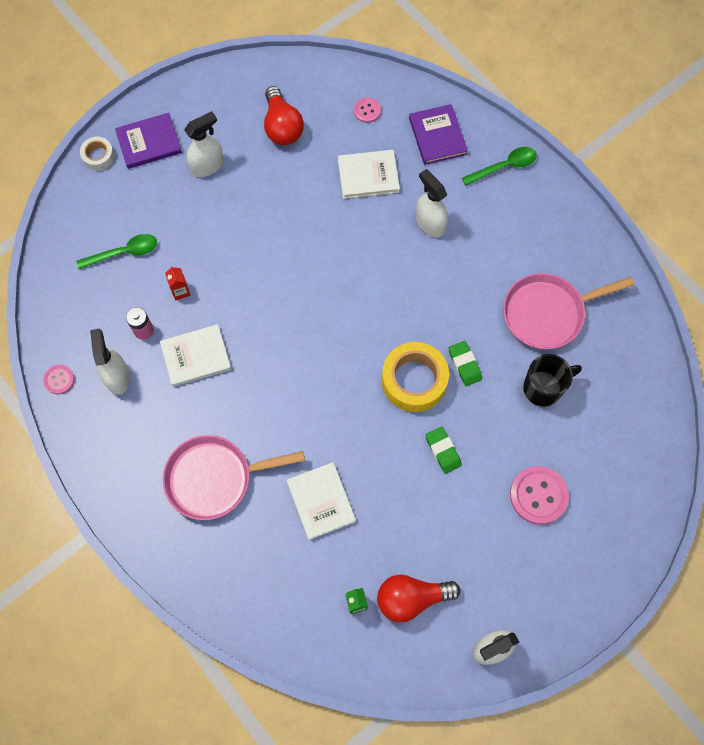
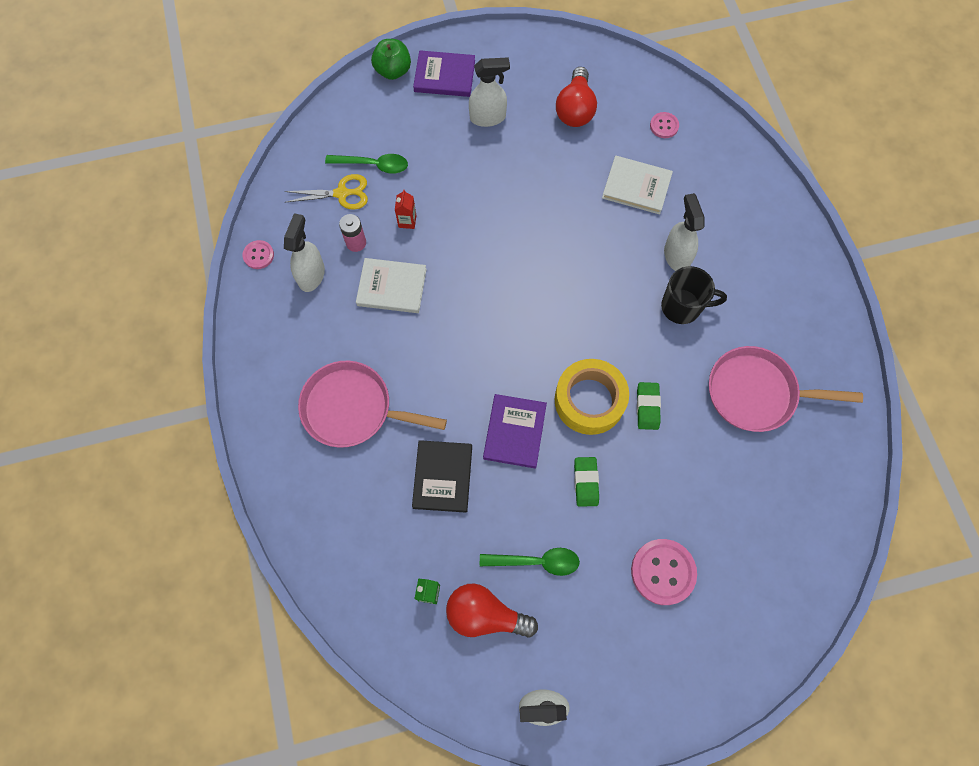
camera: 25 degrees right, 0 degrees up
white tape [80,137,115,171] -> green apple [371,39,411,80]
white book [286,462,356,540] -> black book [412,440,472,513]
purple book [409,104,468,165] -> purple book moved to [483,394,547,469]
green spoon [462,147,537,186] -> green spoon moved to [480,548,580,576]
black mug [523,354,582,407] -> black mug moved to [661,266,727,324]
none -> yellow scissors [284,174,368,210]

